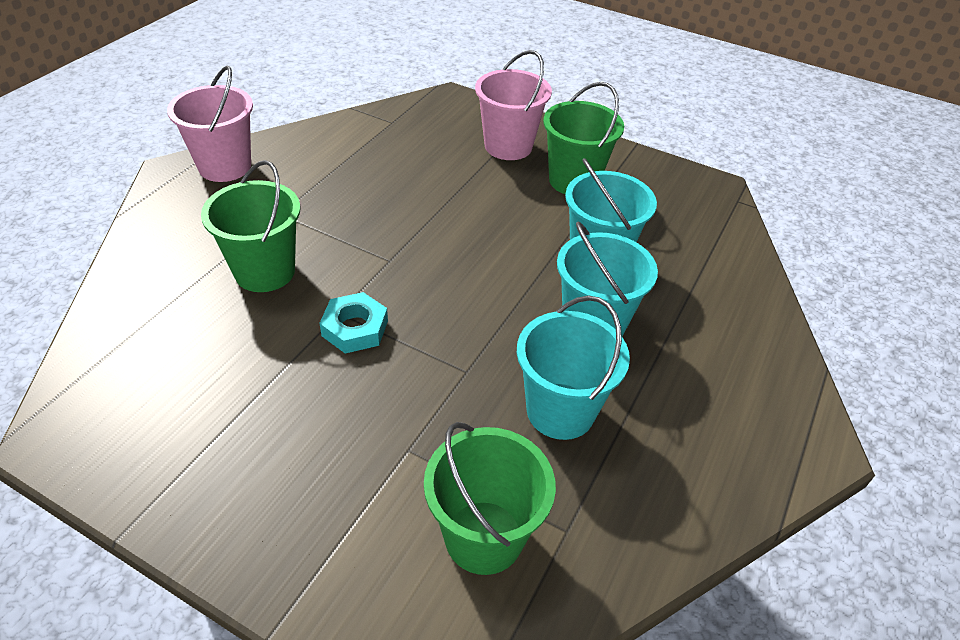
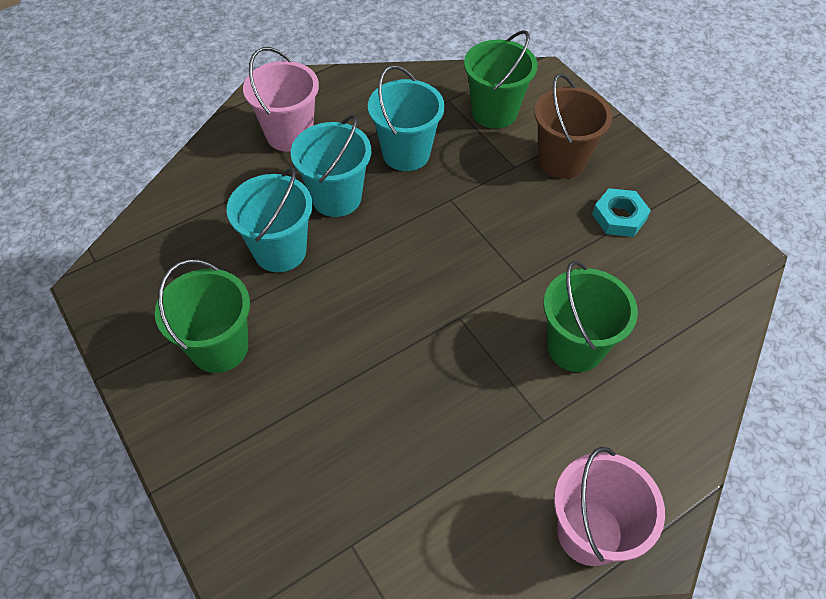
camera: 150 degrees left, 10 degrees up
turquoise nut [319,292,388,354] -> turquoise nut moved to [592,188,651,237]
pink bucket [475,50,552,160] -> pink bucket moved to [243,47,319,152]
none -> brown bucket [534,74,613,179]

